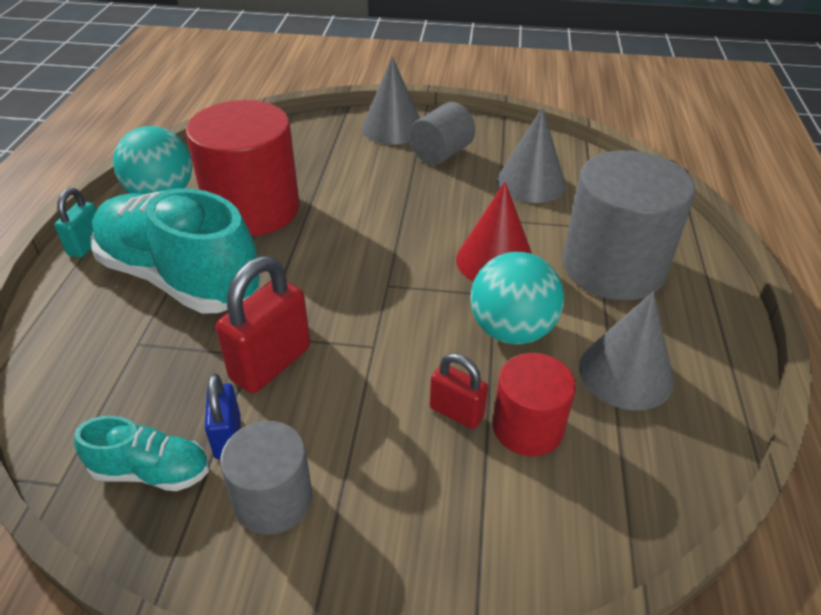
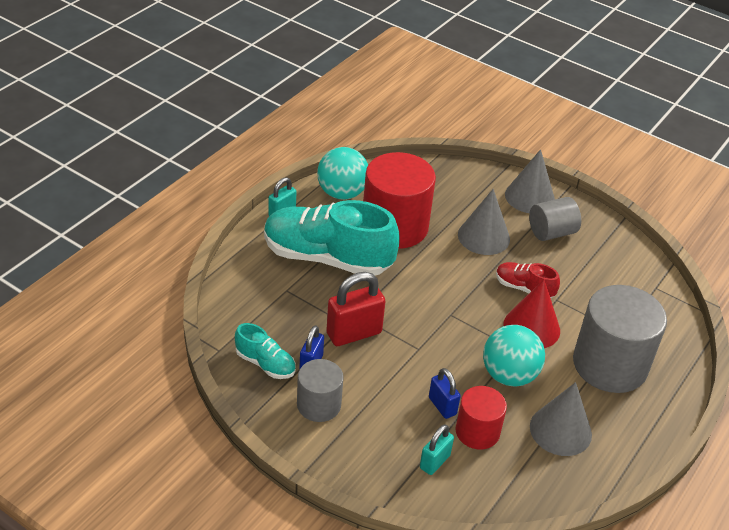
camera: 25 degrees right, 0 degrees up
turquoise shoe [91,188,261,314] -> turquoise shoe turned 45 degrees counterclockwise [264,200,399,276]
red padlock [430,353,488,429] -> blue padlock [429,368,461,419]
grey cone [497,107,566,203] -> grey cone moved to [458,189,510,255]
none -> turquoise padlock [420,424,454,475]
none -> red shoe [496,262,560,298]

